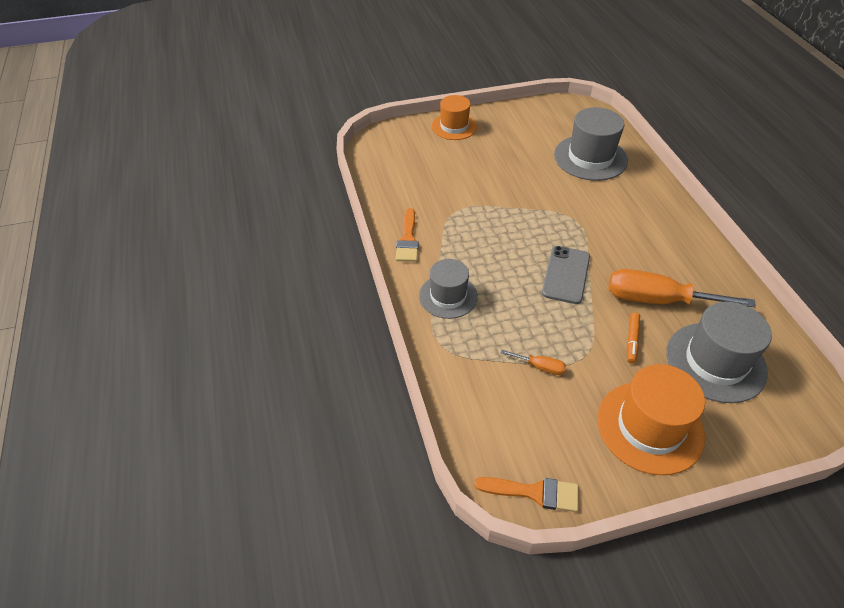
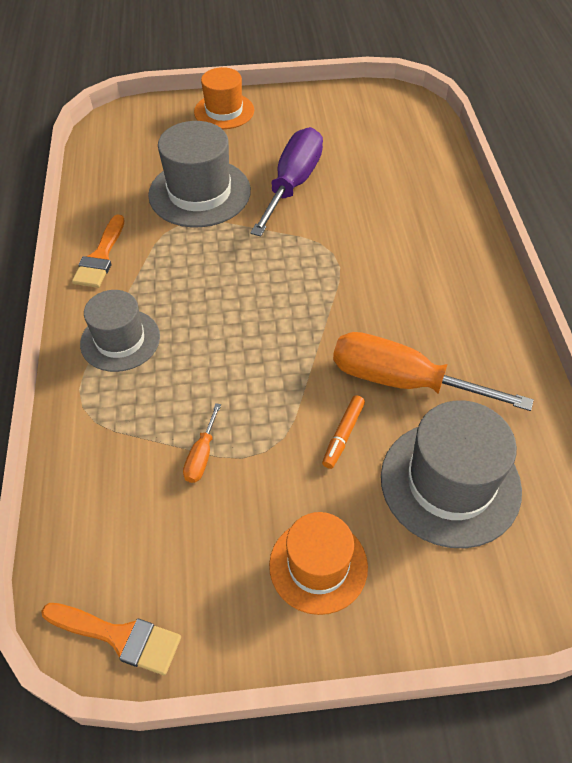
camera: 10 degrees right, 5 degrees up
orange screwdriver [501,350,566,375] -> orange screwdriver turned 75 degrees clockwise [183,403,221,483]
grey phone [542,246,590,304] -> none
grey hat [554,107,628,181] -> grey hat moved to [148,121,251,227]
orange hat [597,364,705,475] -> orange hat [269,512,368,615], size x0.66
none -> purple screwdriver [250,127,323,237]

